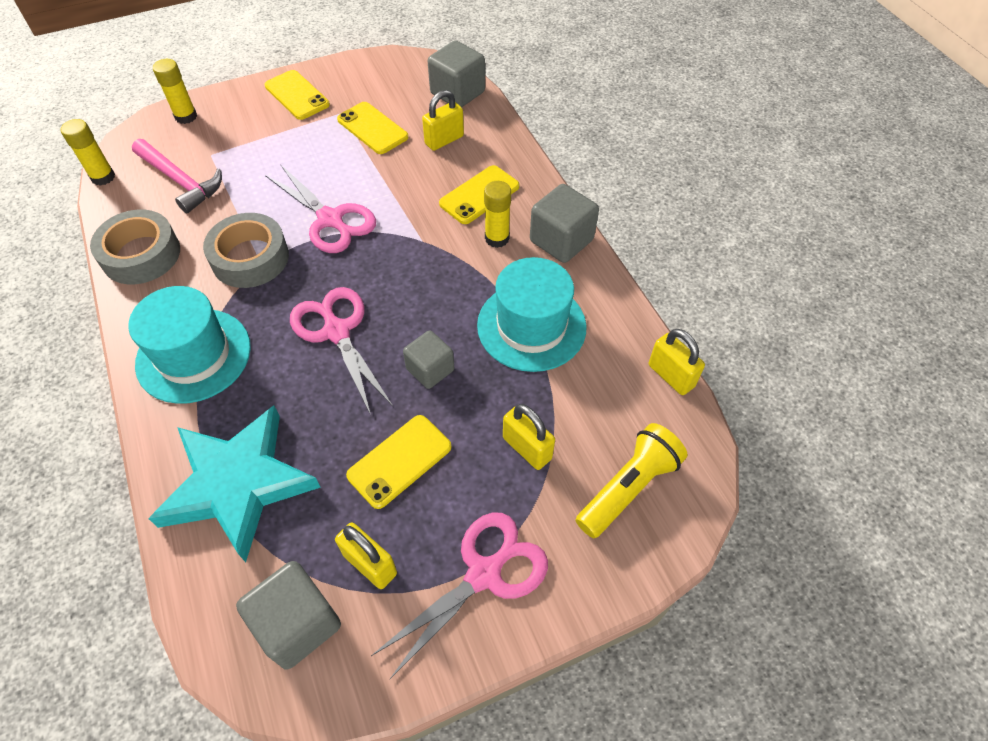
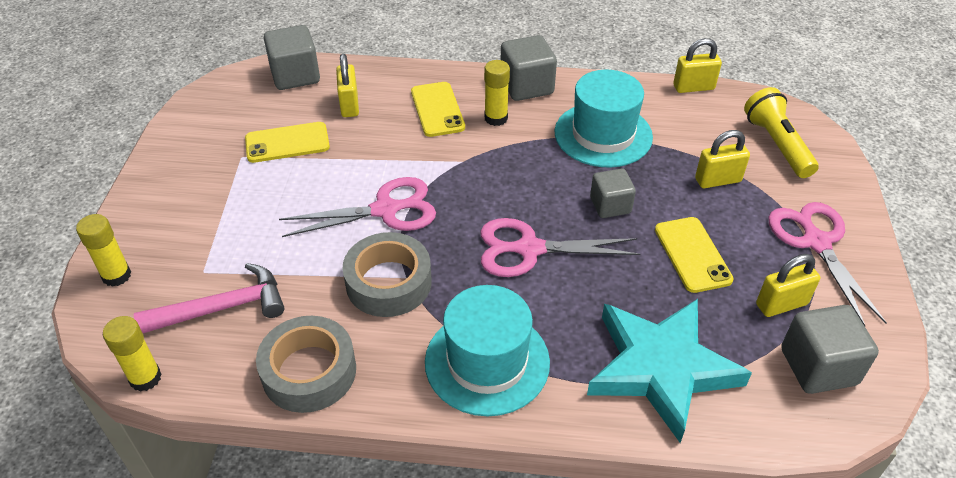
camera: 60 degrees left, 10 degrees down
yellow phone [264,70,330,120] -> none

